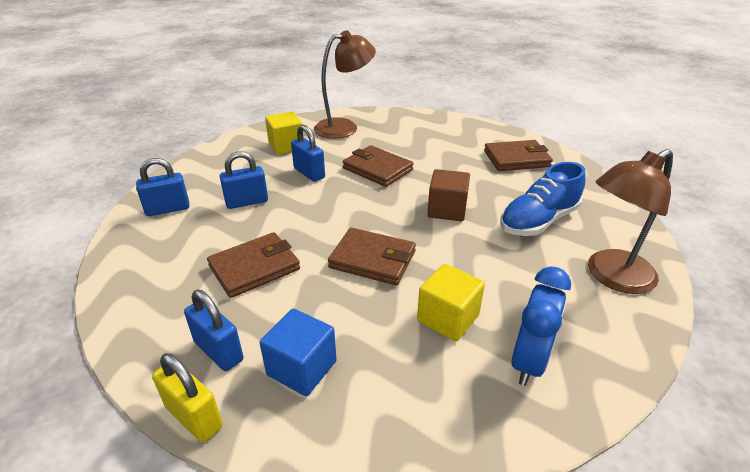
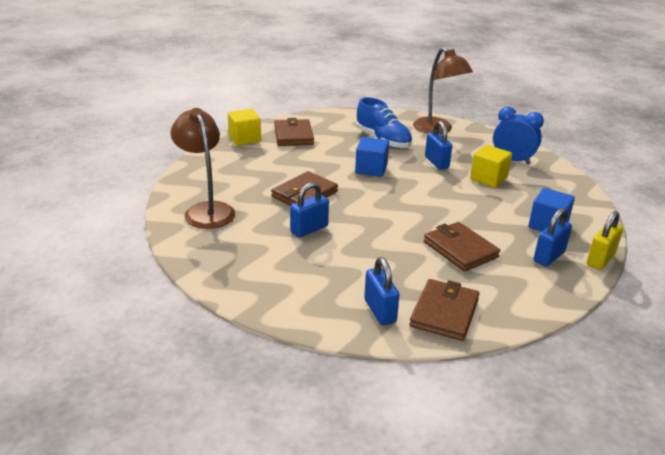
camera: 90 degrees left, 5 degrees down
blue padlock [220,151,268,209] -> blue padlock moved to [425,121,452,170]
yellow cube [265,111,304,155] -> yellow cube moved to [228,109,261,146]
brown wallet [328,228,416,285] -> brown wallet moved to [409,279,480,341]
brown cube [427,169,470,221] -> blue cube [355,137,389,177]

